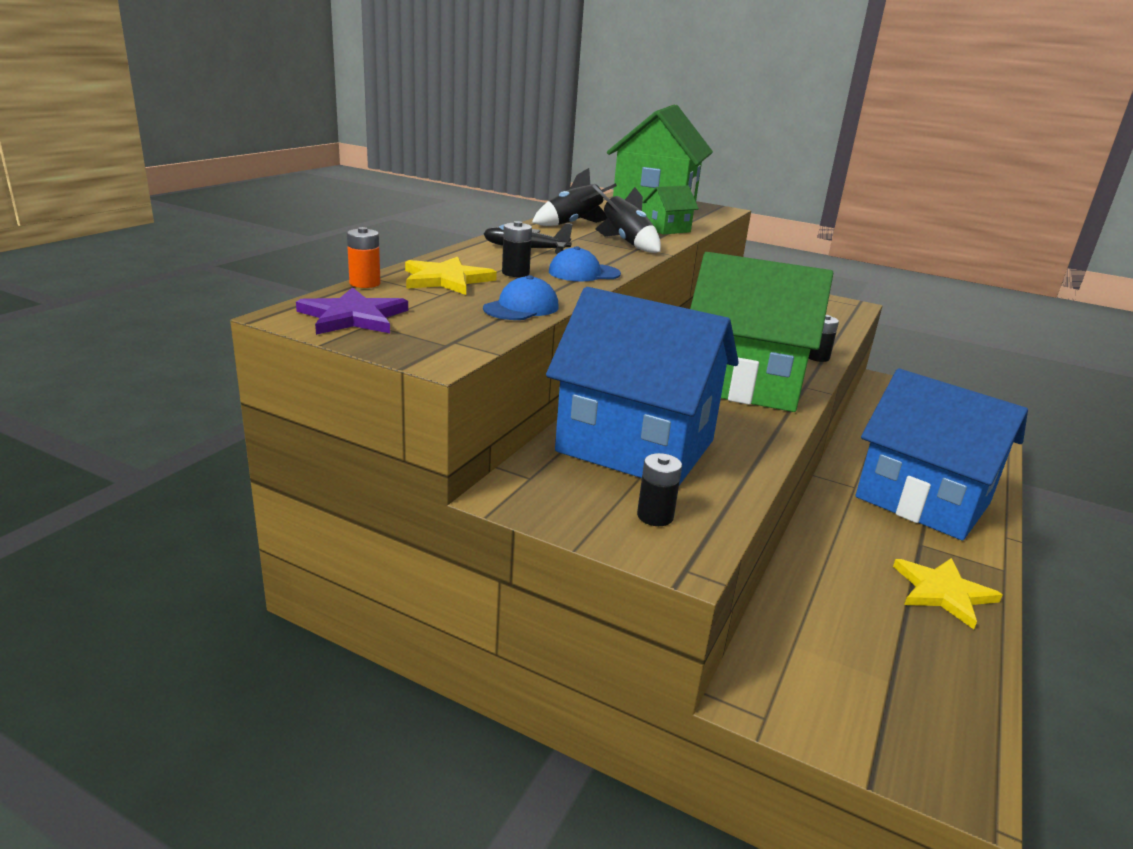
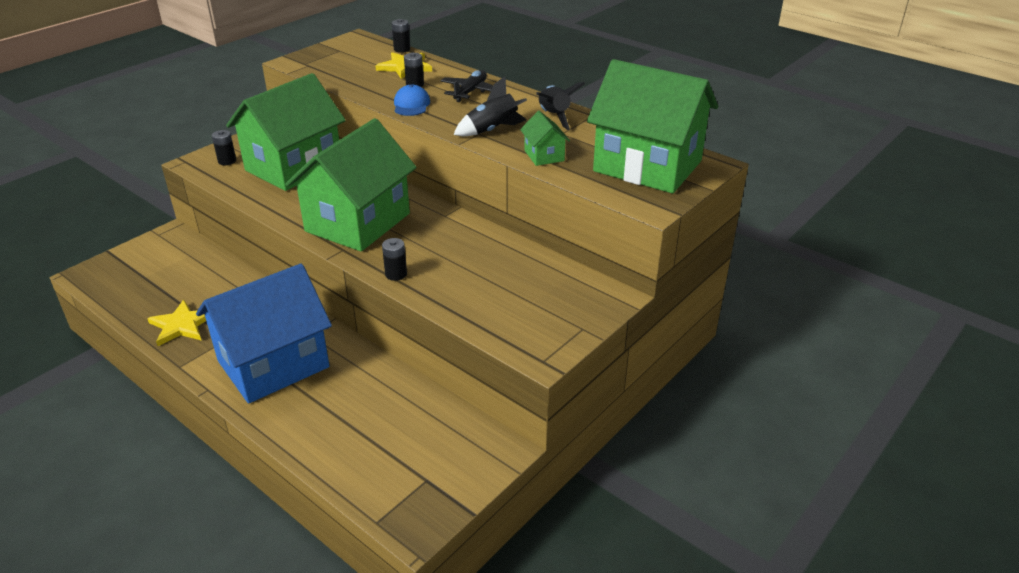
camera: 105 degrees right, 10 degrees up
purple star [296,287,408,335] -> none
orange battery [347,227,380,288] -> black battery [392,19,410,53]
blue cap [483,275,559,320] -> none
blue house [546,287,739,485] -> green house [226,73,346,191]

